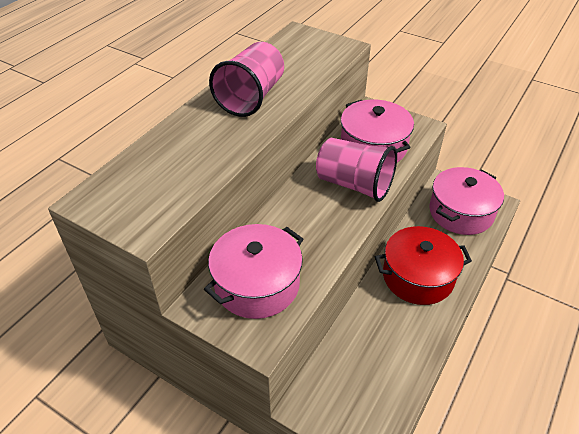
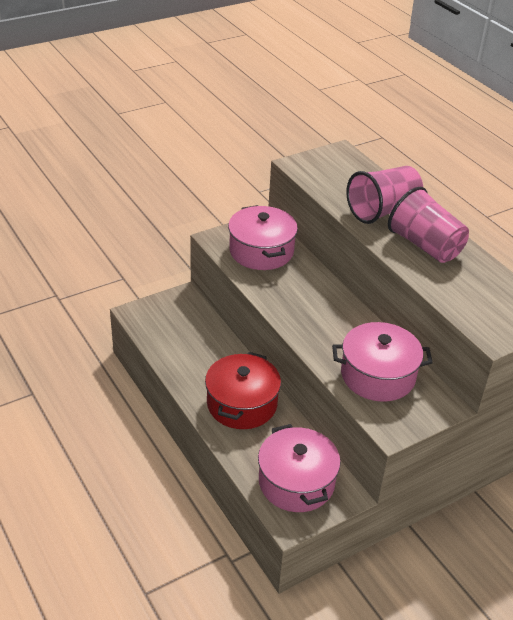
camera: 115 degrees right, 5 degrees down
pink cup [316,138,397,202] -> pink cup moved to [346,166,423,224]

